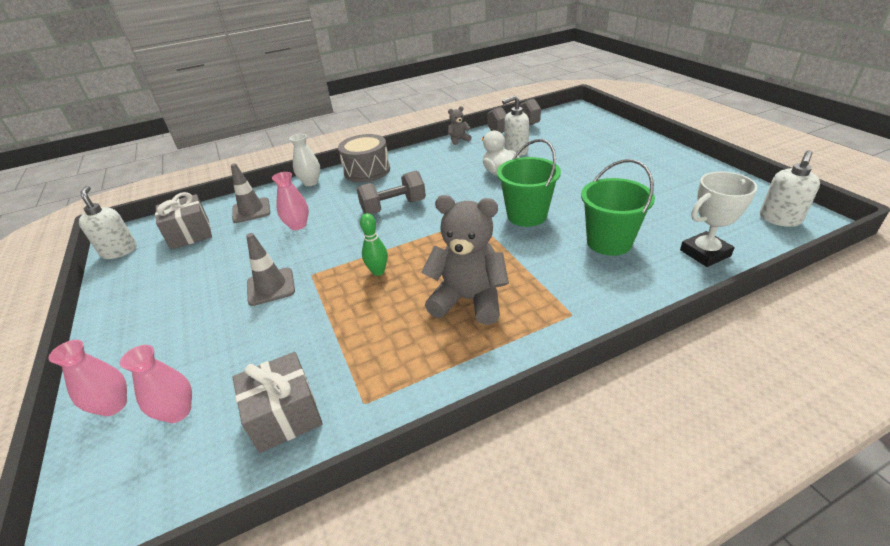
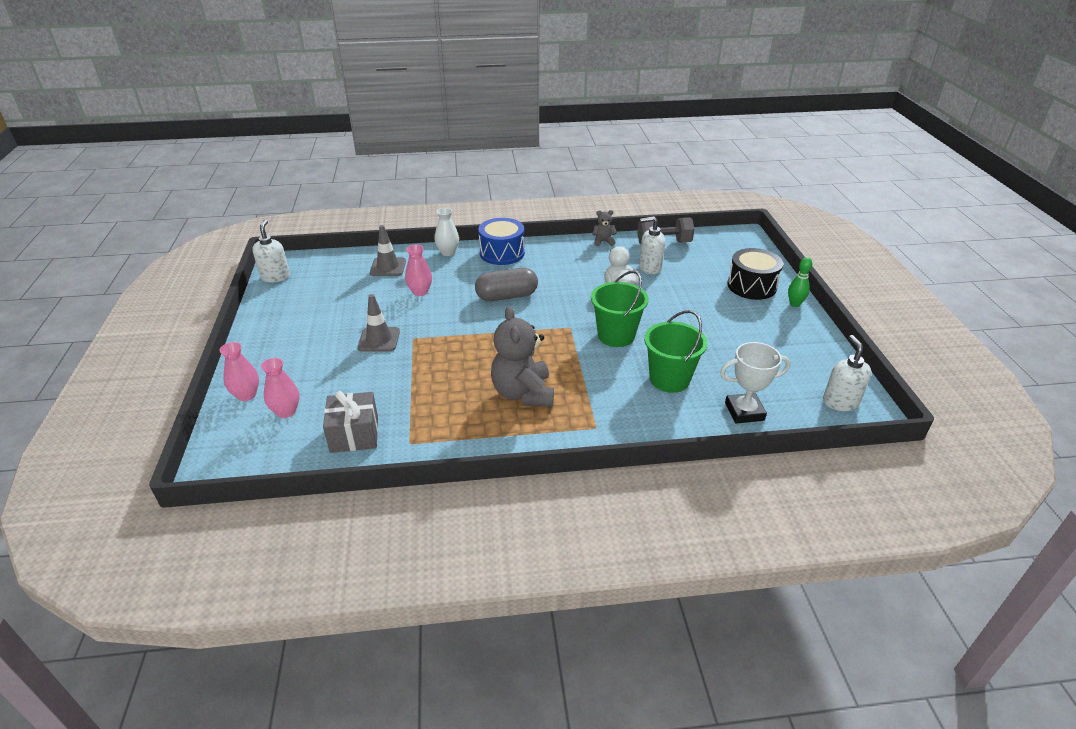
camera: 15 degrees right, 0 degrees up
grey gift [155,192,212,250] -> none
grey drum [338,134,390,182] -> blue drum [478,218,525,265]
grey dumbbell [357,171,426,214] -> grey capsule [475,268,538,301]
green bowling pin [360,213,388,276] -> green bowling pin moved to [788,257,812,307]
grey teddy bear [421,195,509,325] -> grey teddy bear turned 135 degrees counterclockwise [491,306,554,407]
white soap dispenser [760,150,820,227] -> white soap dispenser turned 120 degrees clockwise [823,335,871,411]
none -> black drum [727,248,783,300]

